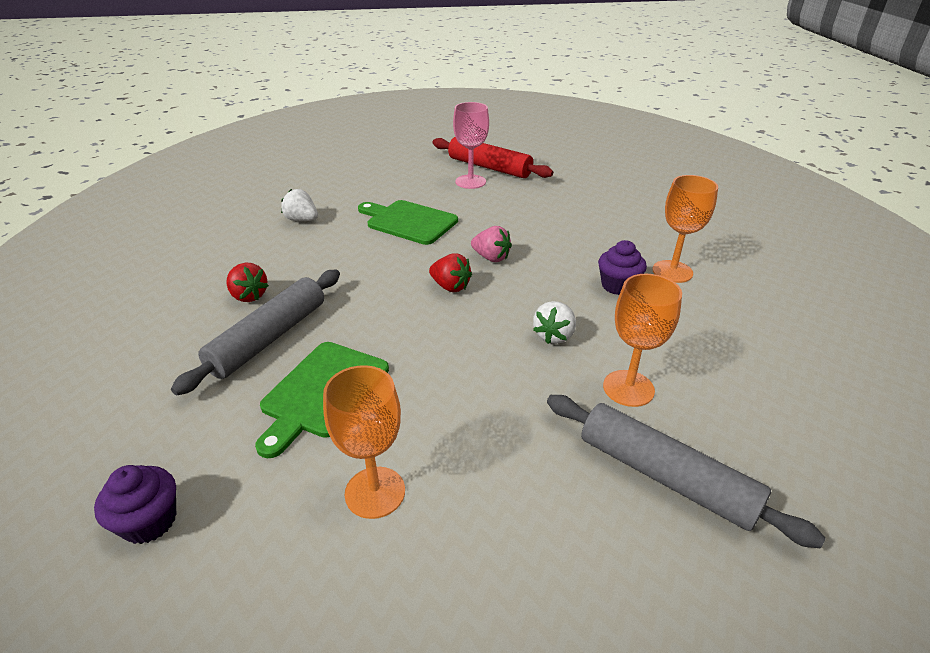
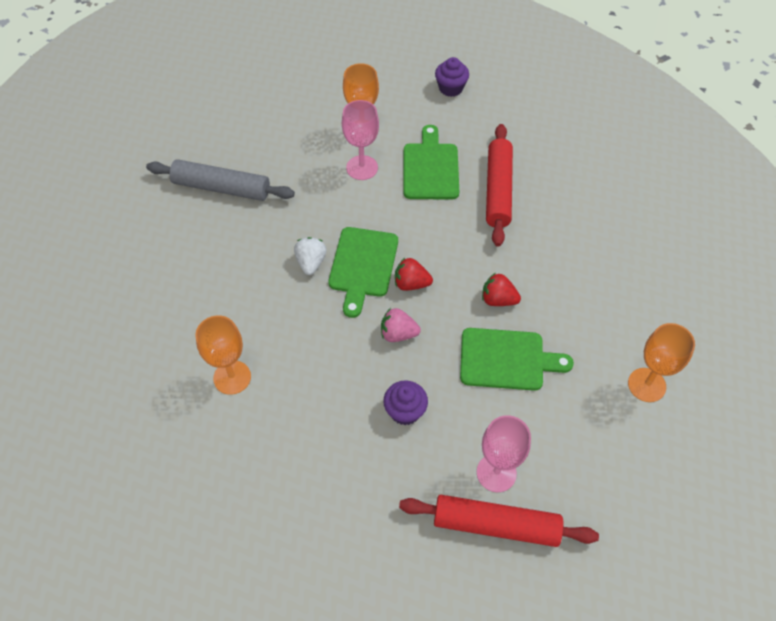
camera: 155 degrees right, 20 degrees up
grey rolling pin [171,270,340,395] -> red rolling pin [486,124,513,247]
red strawberry [226,262,269,302] -> red strawberry moved to [482,273,521,306]
white strawberry [281,189,318,221] -> none
purple cupcake [598,240,647,295] -> purple cupcake moved to [383,380,428,425]
orange goblet [603,274,682,407] -> orange goblet moved to [628,323,695,402]
none -> green cutting board [328,227,398,318]
none -> pink goblet [342,100,379,180]

